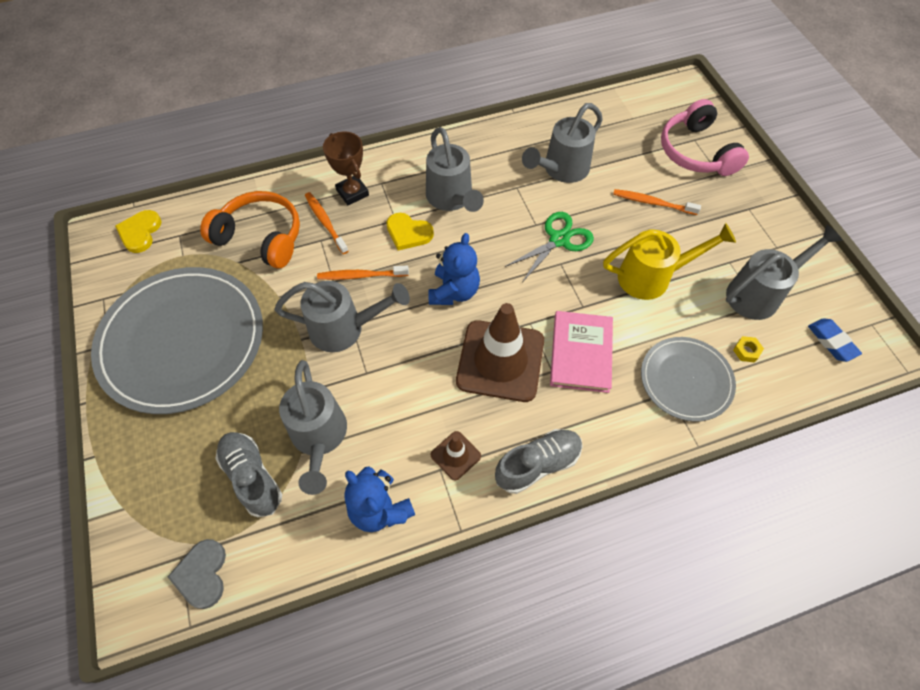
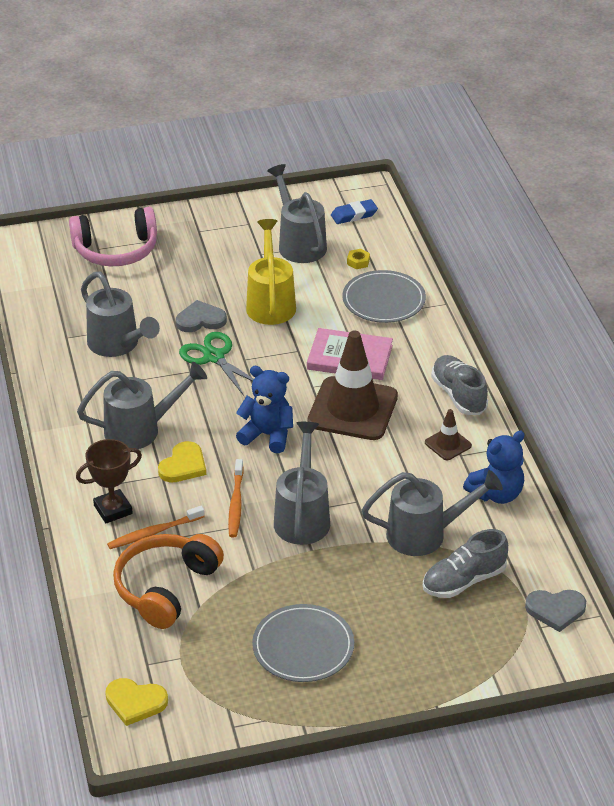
camera: 85 degrees left, 20 degrees down
grey plate [91,267,263,414] -> grey plate [252,604,354,682], size x0.54
orange toothbrush [613,189,701,215] -> none
none -> grey heart [176,300,227,332]

